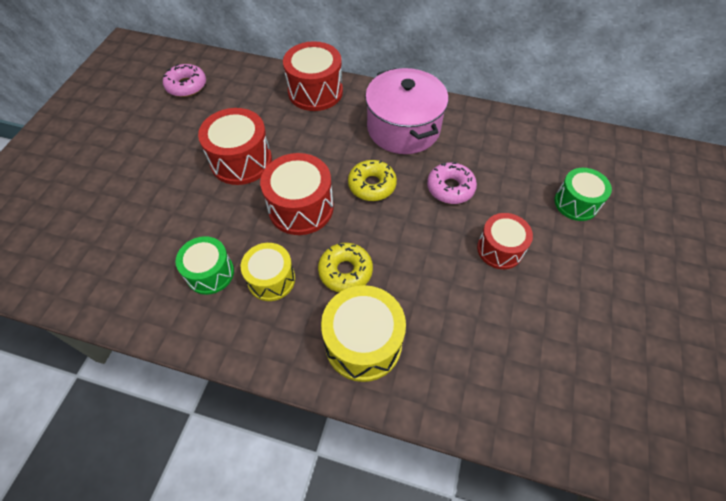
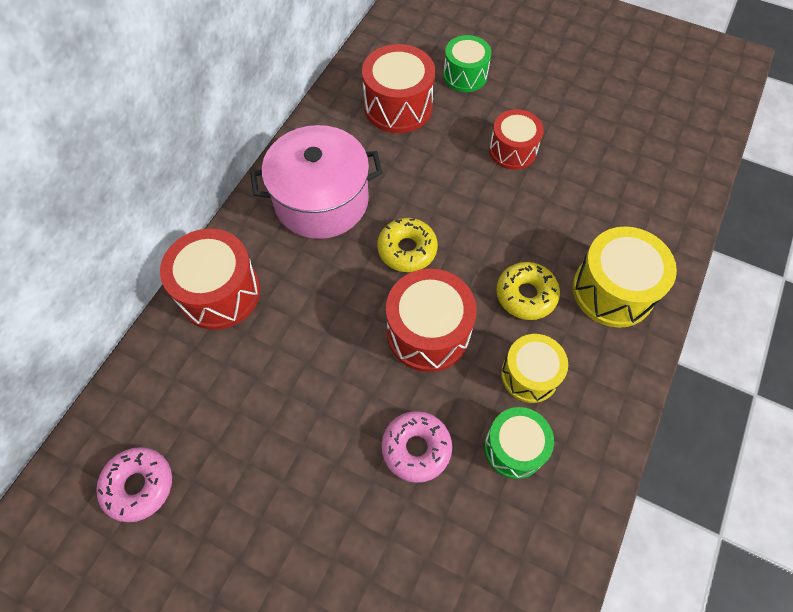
camera: 80 degrees left, 5 degrees up
red drum [198,108,272,185] -> red drum moved to [362,44,435,133]
pink donut [427,162,477,204] -> pink donut moved to [382,411,452,483]

